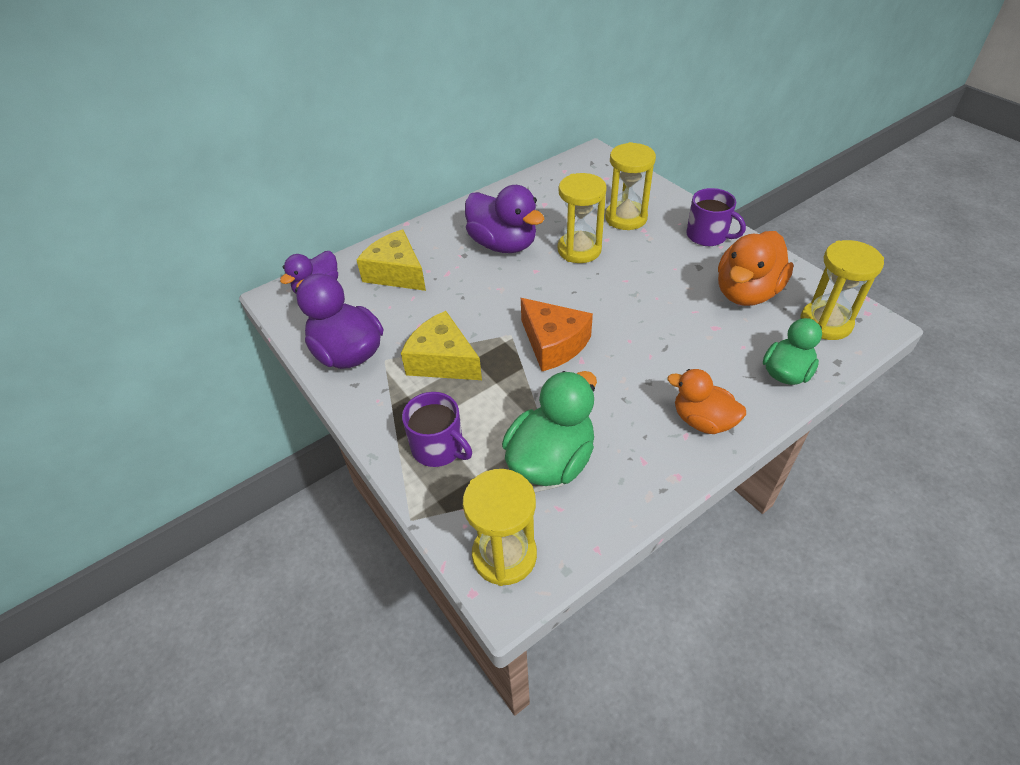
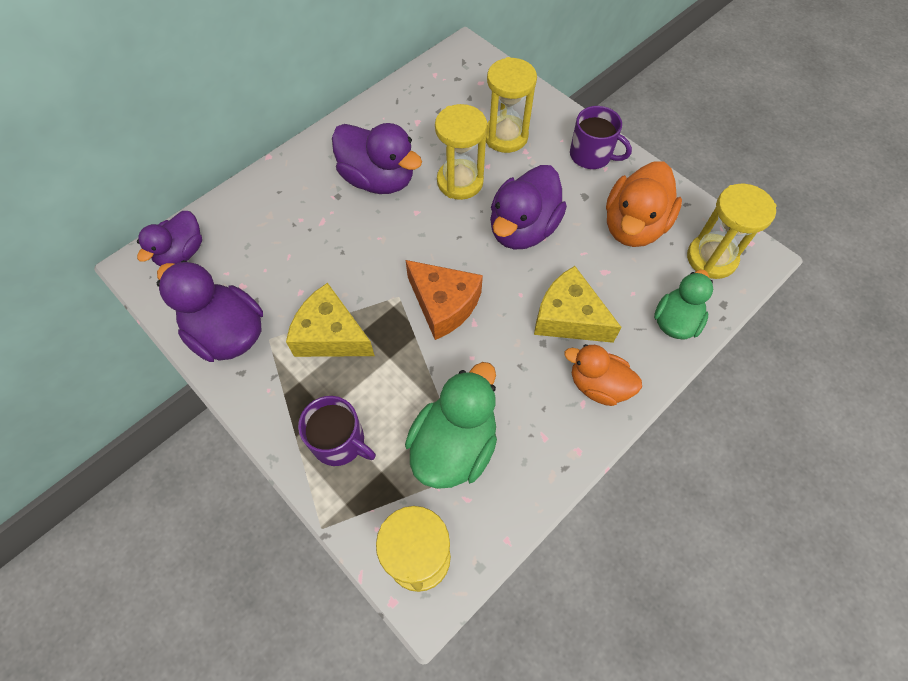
camera: 10 degrees left, 15 degrees up
yellow cheese [357,230,426,291] -> yellow cheese moved to [534,266,622,343]
none -> purple duck [490,165,567,250]

